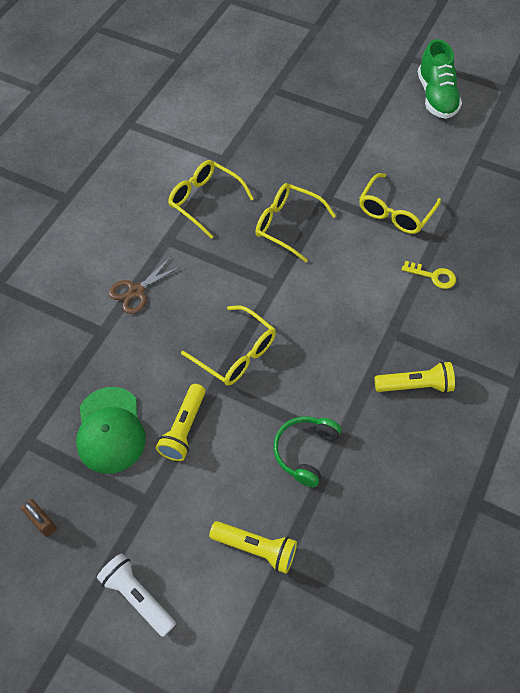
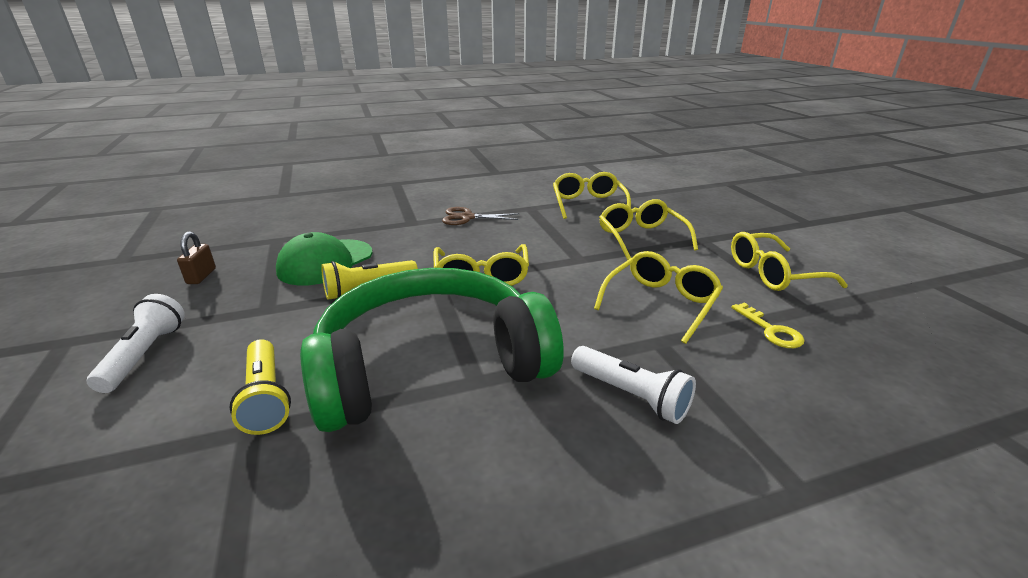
camera: 45 degrees right, 30 degrees down
green headphones [273,416,341,487] -> green headphones [300,268,564,432], size x2.31
yellow flashlight [375,362,455,393] -> white flashlight [571,346,696,424]
green shoe [418,39,462,119] -> none
none -> yellow glasses [594,251,723,344]

